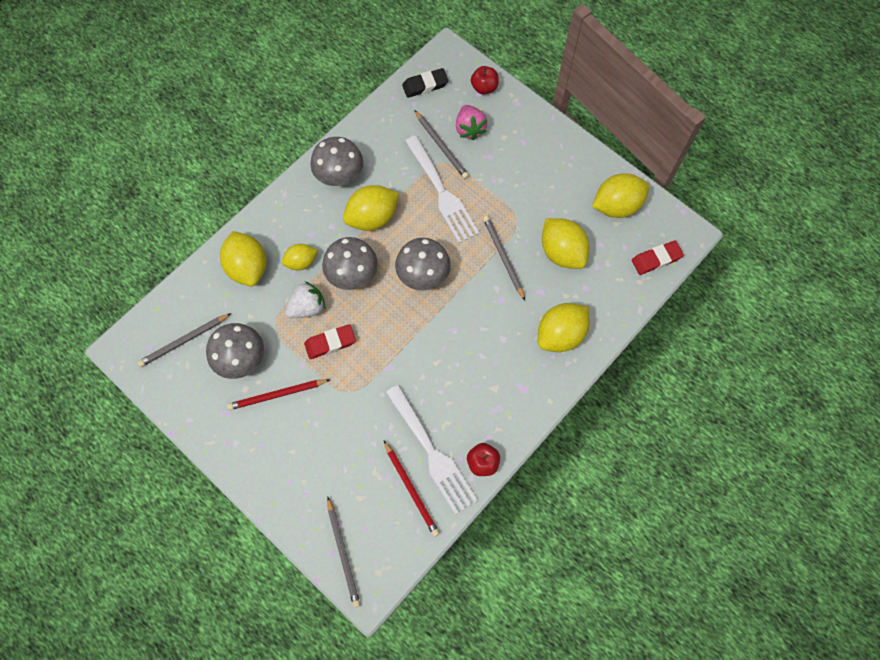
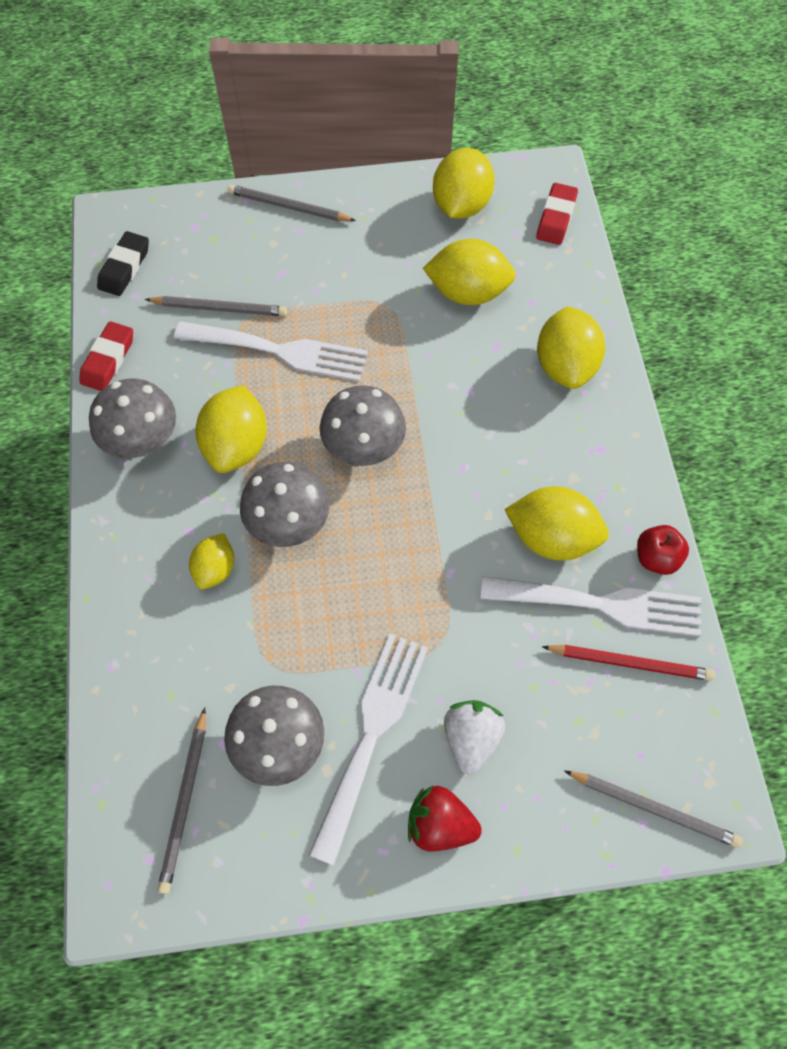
camera: 50 degrees left, 5 degrees down
yellow lemon [220,231,266,286] -> yellow lemon moved to [504,487,609,560]
red pencil [227,379,331,410] -> white fork [308,634,428,866]
white strawberry [285,281,326,318] -> white strawberry moved to [444,700,505,775]
red eraser [304,324,356,359] -> red eraser moved to [79,321,133,391]
pink strawberry [456,105,487,140] -> none
red apple [471,66,499,95] -> none
grey pencil [483,216,525,300] -> grey pencil moved to [227,184,356,221]
none -> red strawberry [408,786,482,852]

